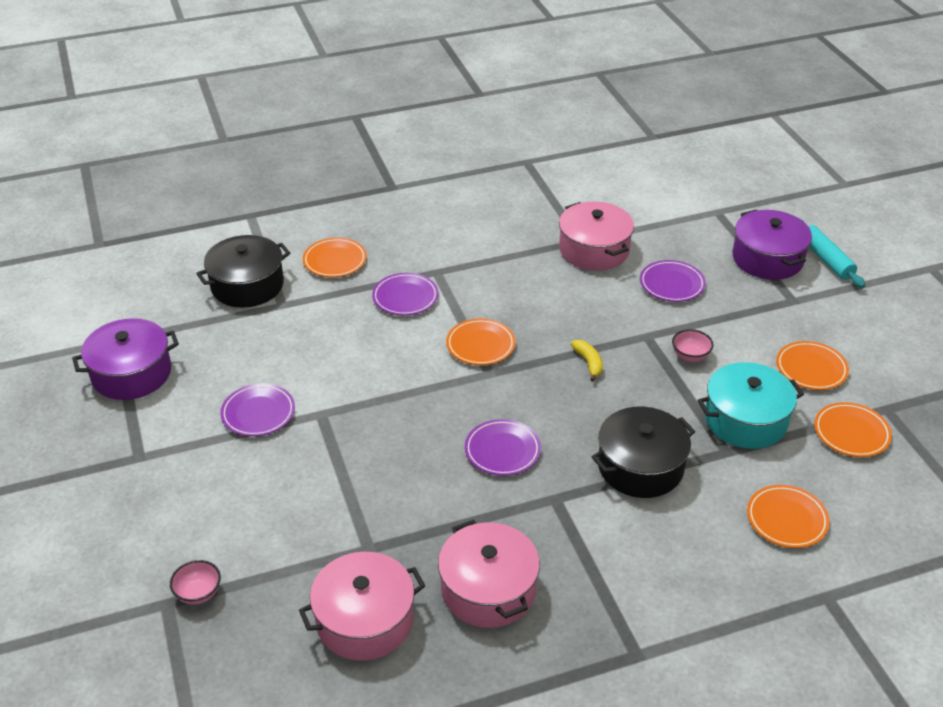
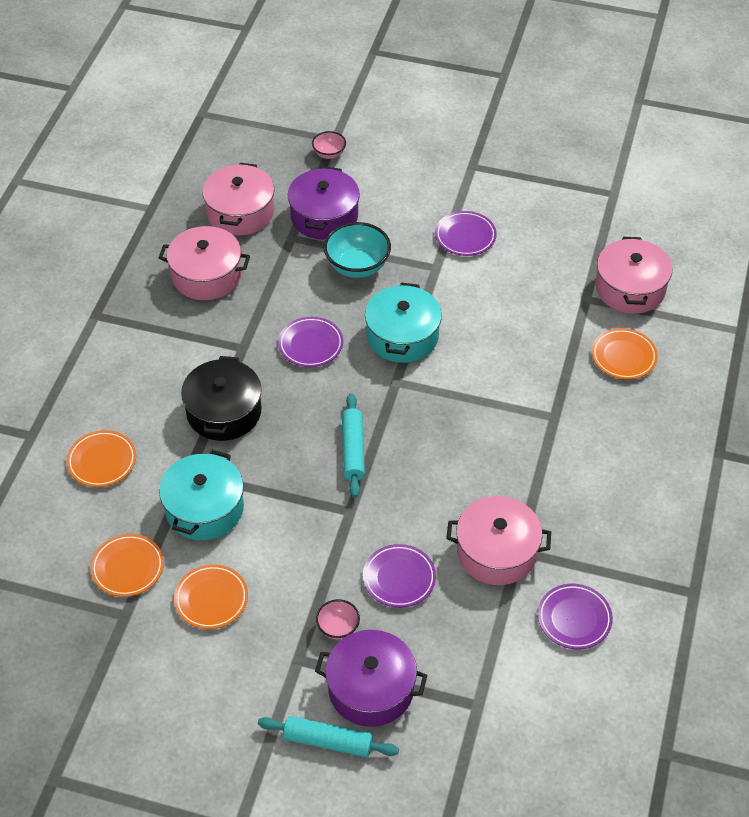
camera: 125 degrees right, 10 degrees up
purple pot [72,318,179,400] -> purple pot moved to [288,167,360,240]
black pot [196,235,290,308] -> pink pot [595,237,672,314]
purple plate [372,273,439,316] -> purple plate moved to [538,584,613,649]
orange plate [446,318,515,365] -> none
yellow banana [571,340,603,382] -> turquoise rolling pin [342,393,365,498]
pink bowl [672,329,713,362] -> pink bowl moved to [316,599,360,640]
none -> turquoise bowl [324,222,391,278]
none -> turquoise pot [365,282,442,363]

